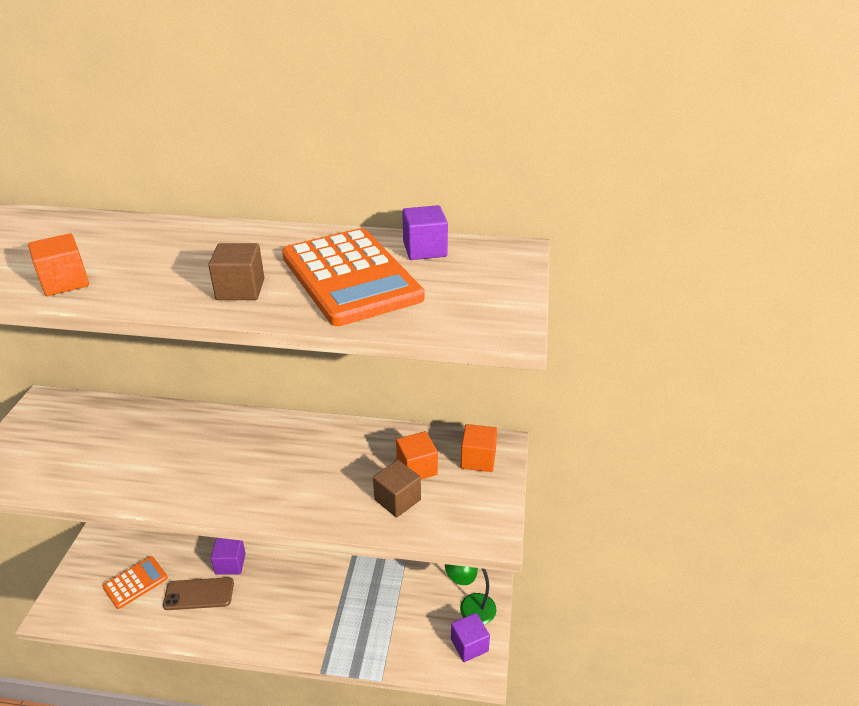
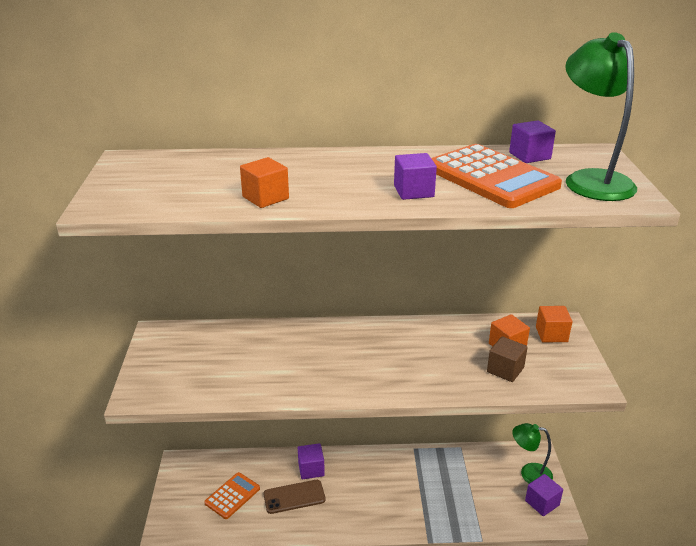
camera: 10 degrees left, 5 degrees down
brown cube [208,243,264,300] -> purple cube [394,153,437,200]
none -> green lamp [565,32,637,201]

